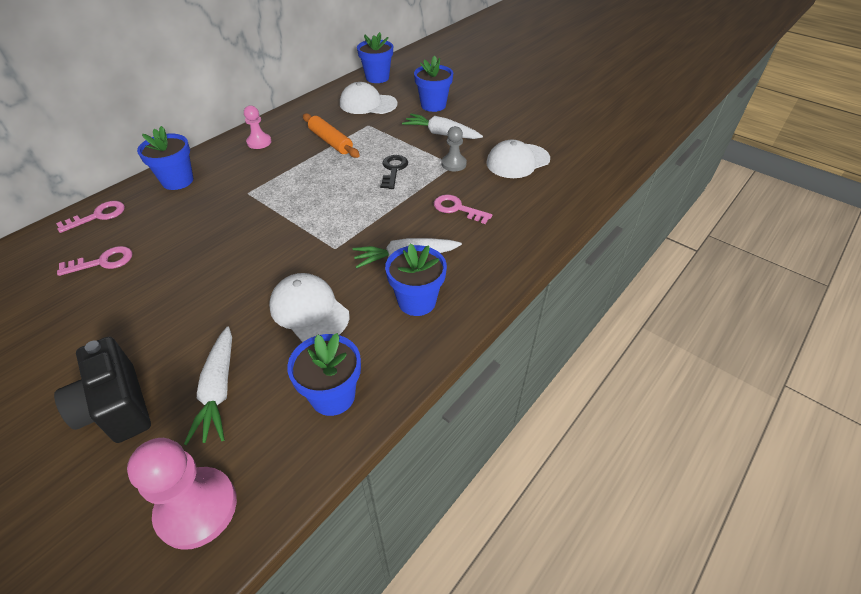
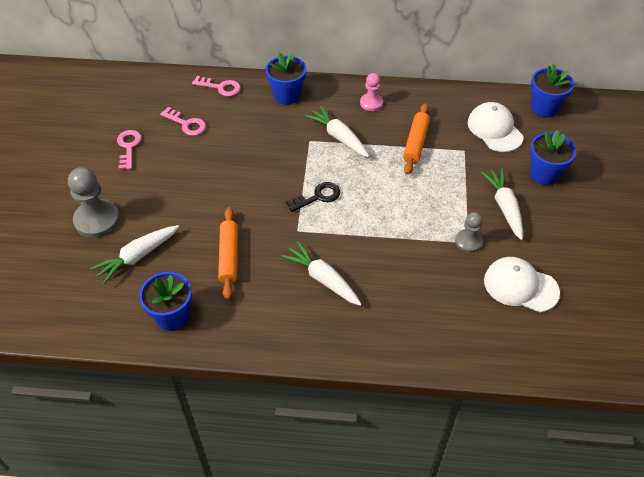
camera: 55 degrees right, 5 degrees up
black camera [54,337,151,443] -> grey pawn [68,167,120,238]
pink pawn [127,438,237,550] -> none
white cap [269,273,349,342] -> orange rolling pin [218,207,238,300]
black key [380,155,408,189] -> black key moved to [286,182,340,212]
blue flower pot [385,244,447,316] -> none
pink key [434,194,492,224] -> pink key moved to [117,130,142,170]
none -> white carrot [305,106,369,157]

